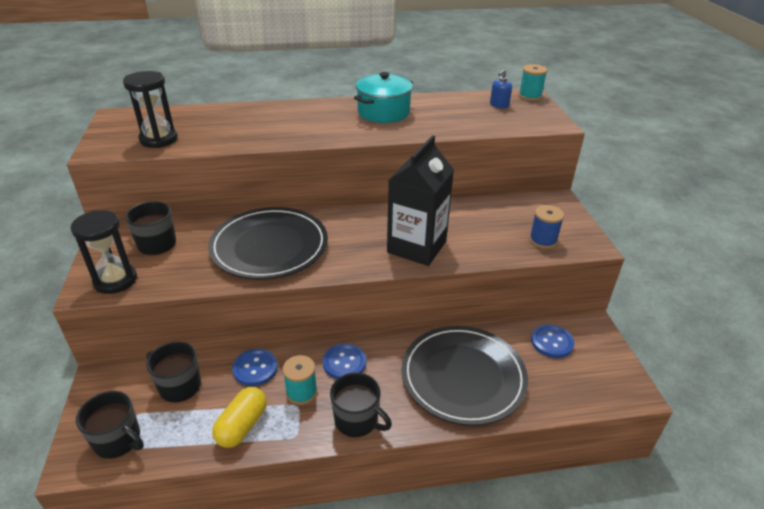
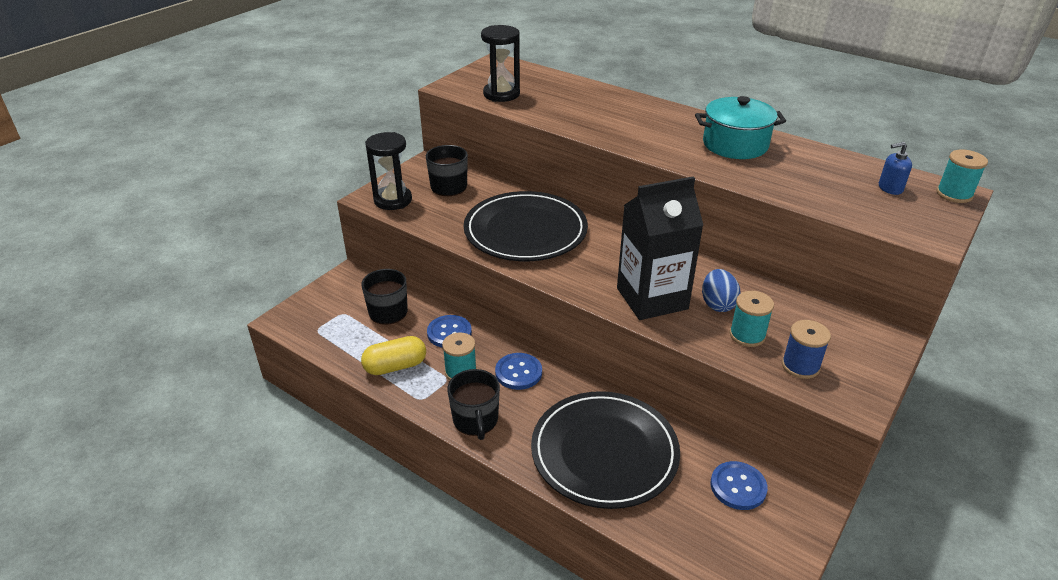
camera: 45 degrees right, 0 degrees up
black mug [76,391,144,459] -> none
none -> blue egg [702,269,741,312]
none -> turquoise spool [730,291,774,347]

